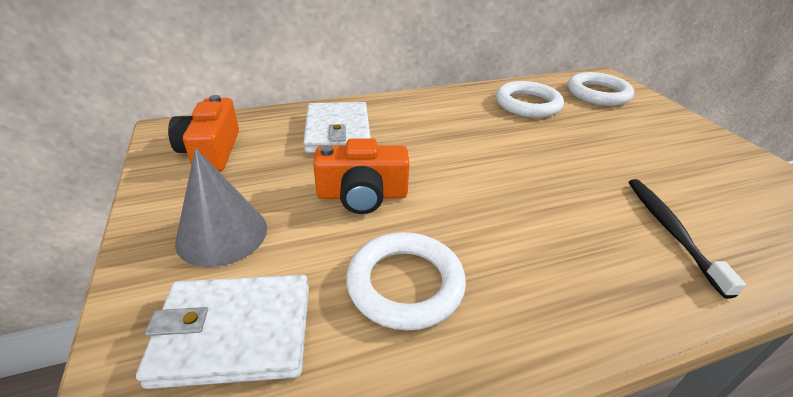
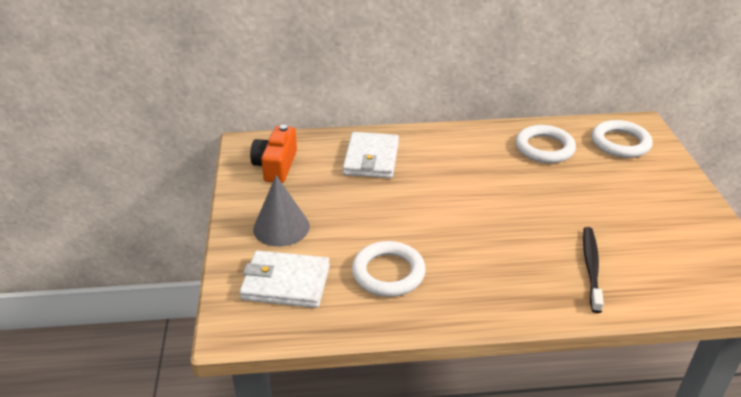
camera: 15 degrees right, 0 degrees up
orange camera [313,139,410,214] -> none

